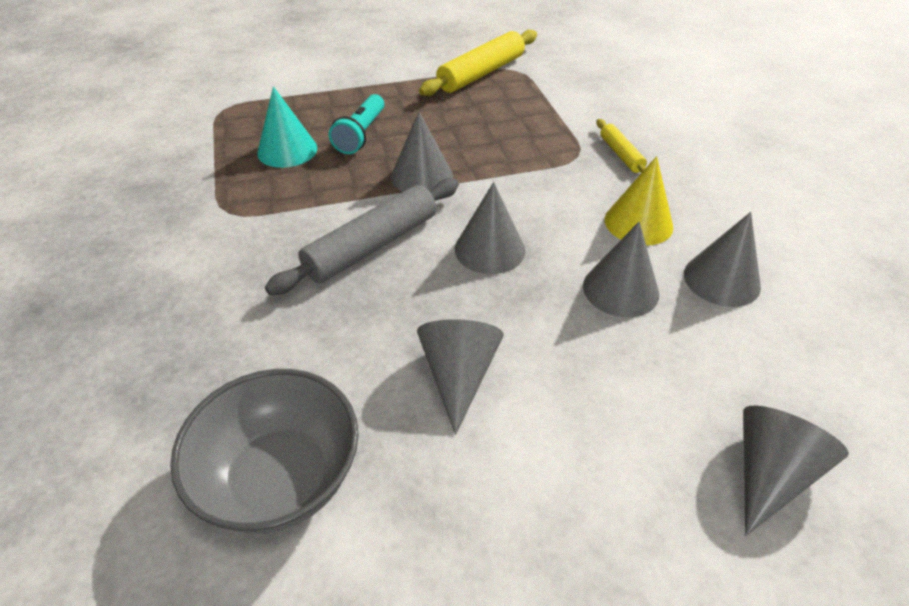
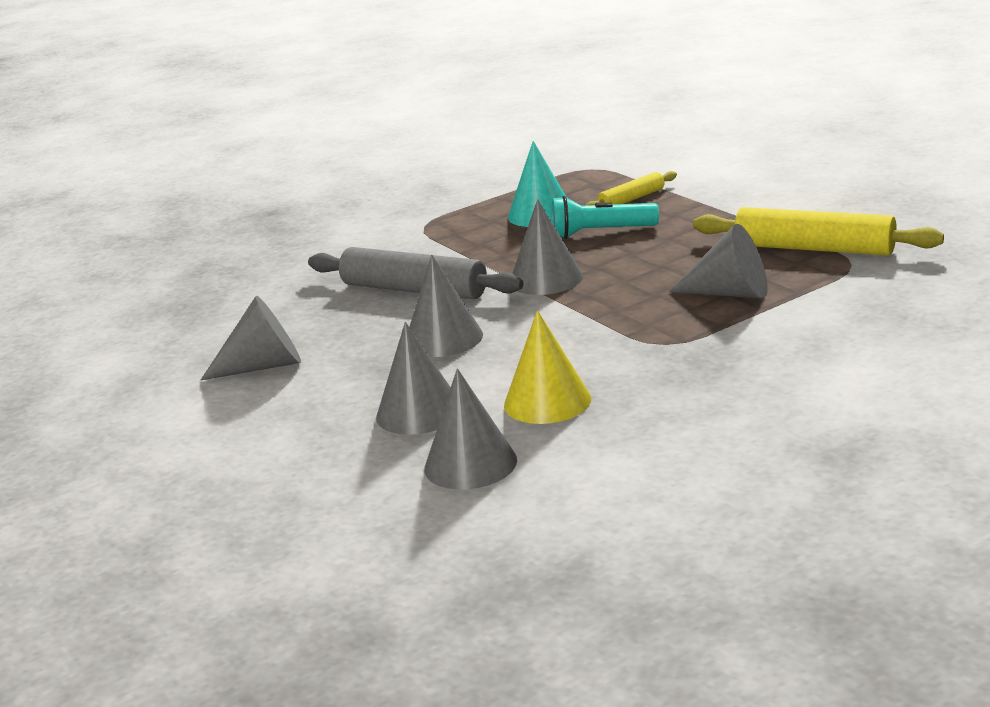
camera: 75 degrees right, 20 degrees down
grey bowl [170,369,359,533] -> none
yellow rolling pin [597,119,647,173] -> yellow rolling pin moved to [586,171,677,205]
grey cone [743,406,849,536] -> grey cone moved to [669,224,768,298]

